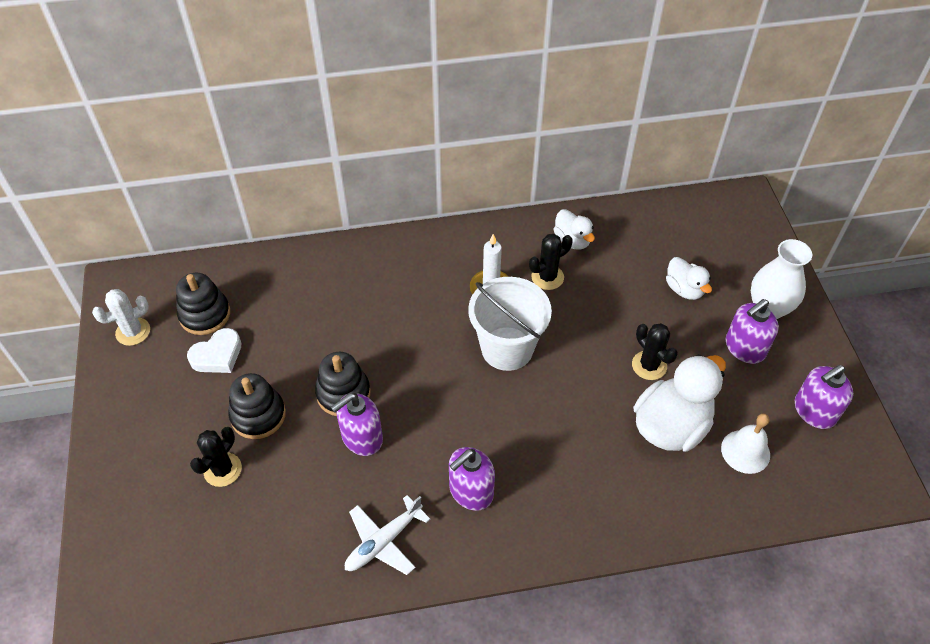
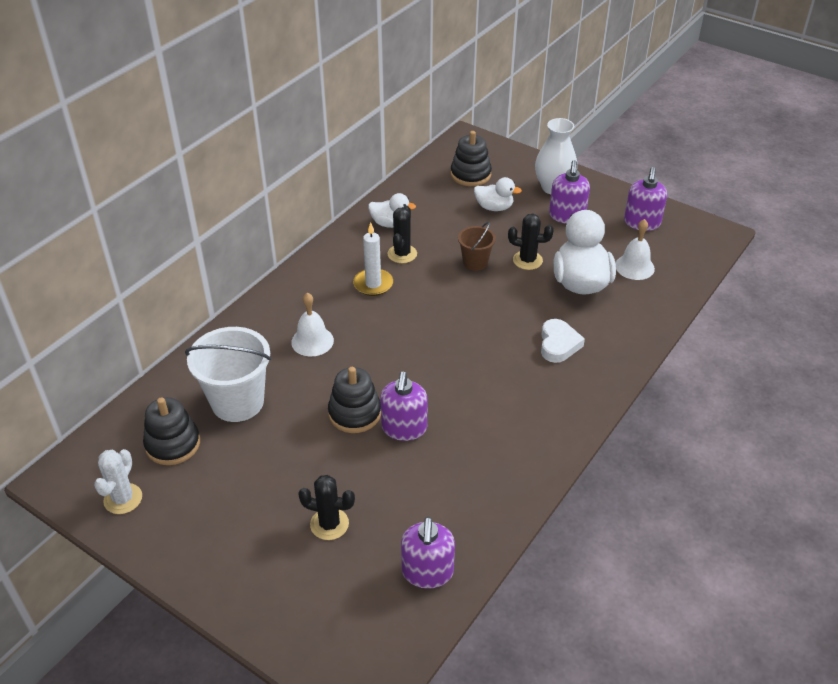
camera: 45 degrees left, 10 degrees down
white heart [187,328,241,373] -> white heart moved to [541,319,585,363]
black cactus [190,427,242,487] -> black cactus turned 60 degrees counterclockwise [298,475,355,540]
black stacking toy [228,373,286,439] -> black stacking toy moved to [451,131,492,186]
white plane [345,495,430,575] -> none
purple soap dispenser [449,447,495,511] -> purple soap dispenser moved to [401,517,455,589]
white bucket [468,277,552,371] -> white bucket moved to [185,327,271,422]
none -> white bell [291,293,334,356]
none -> brown bucket [458,222,496,271]

